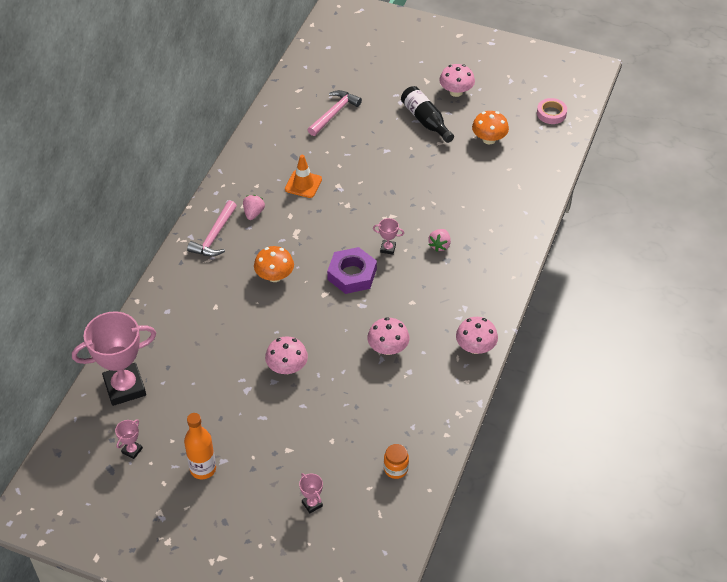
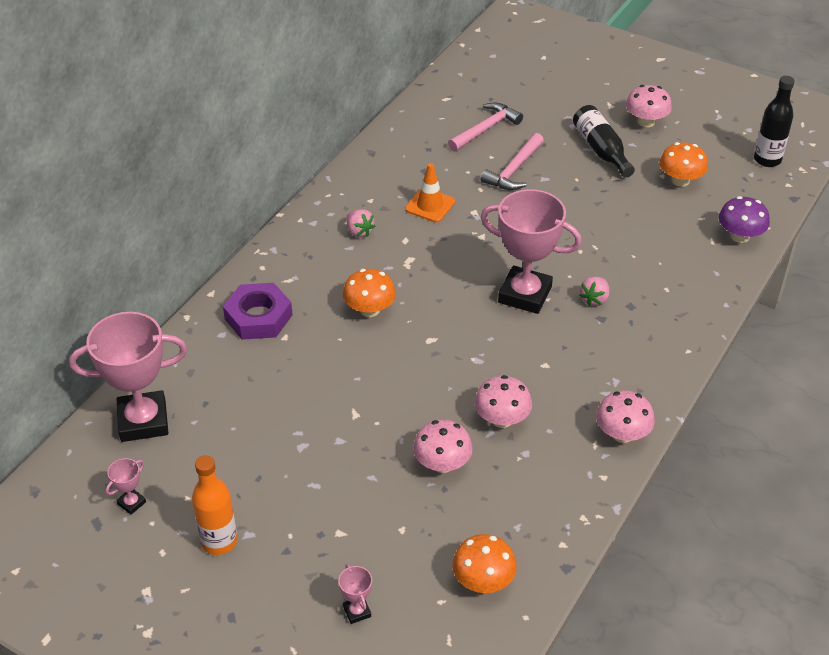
camera: 10 degrees right, 5 degrees down
pink hammer [187,200,237,257] -> pink hammer moved to [481,133,544,190]
pink strawberry [243,195,265,220] -> pink strawberry turned 120 degrees clockwise [346,209,376,237]
pink mushroom [265,336,308,374] -> pink mushroom moved to [413,420,473,473]
purple nut [327,247,377,294] -> purple nut moved to [223,283,293,340]
pink trophy [373,218,404,255] -> pink trophy [481,189,582,314], size x2.40
orange jar [384,444,409,479] -> orange mushroom [452,534,517,593]
pink tape [537,98,567,124] -> black bottle [754,76,795,167]
none -> purple mushroom [719,196,770,243]

